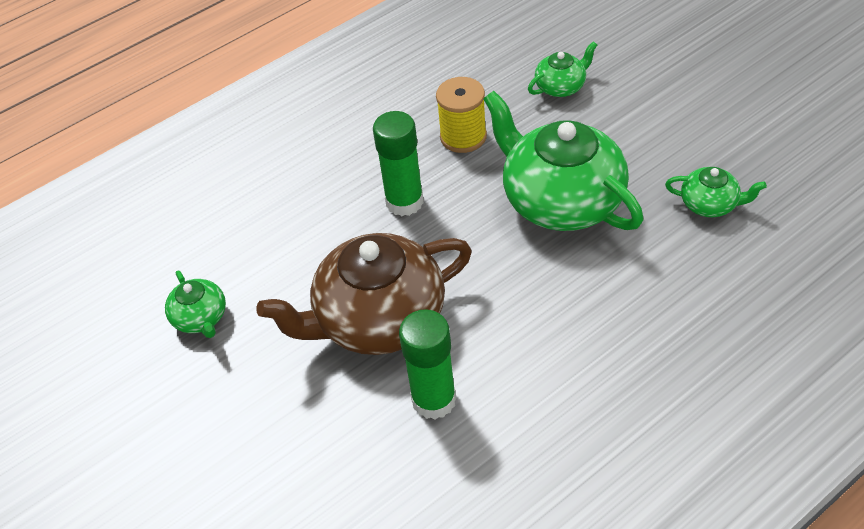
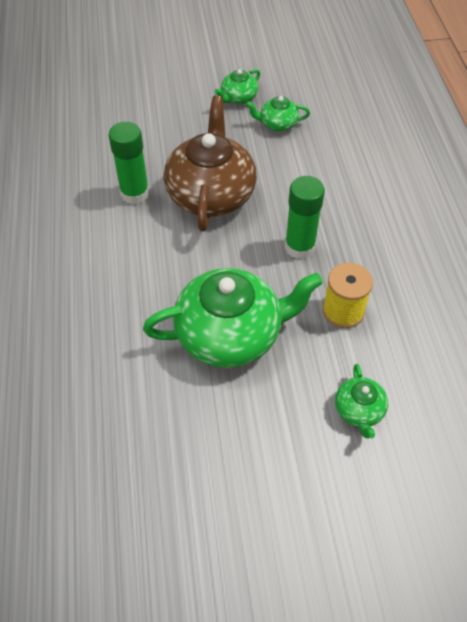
camera: 115 degrees right, 5 degrees up
green teapot [665,167,767,217] -> green teapot moved to [215,69,260,104]

